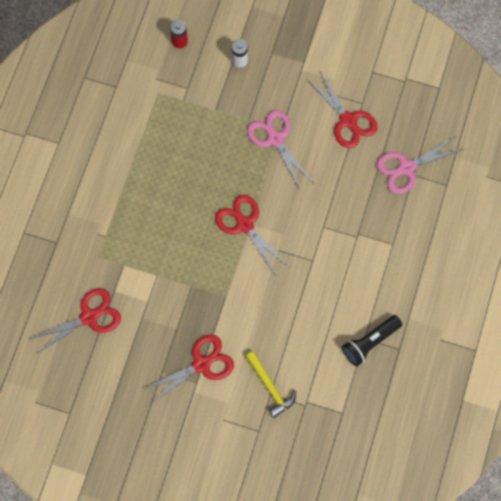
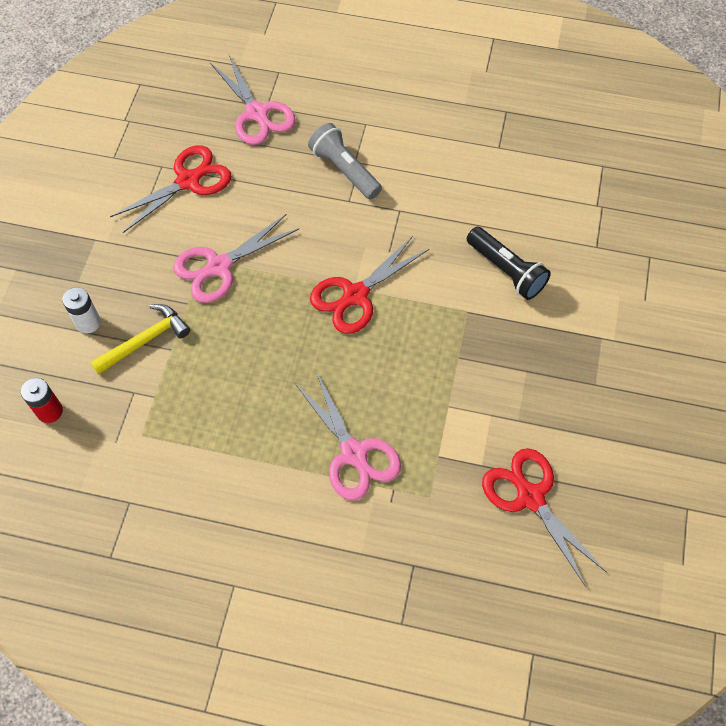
camera: 95 degrees left, 10 degrees down
red scissors [144,334,234,403] -> none
yellow hammer [245,351,296,418] -> yellow hammer moved to [90,304,190,375]
black flashlight [342,315,402,366] -> black flashlight moved to [467,227,551,300]
none -> pink scissors [295,371,401,500]
none -> grey flashlight [308,123,382,200]

